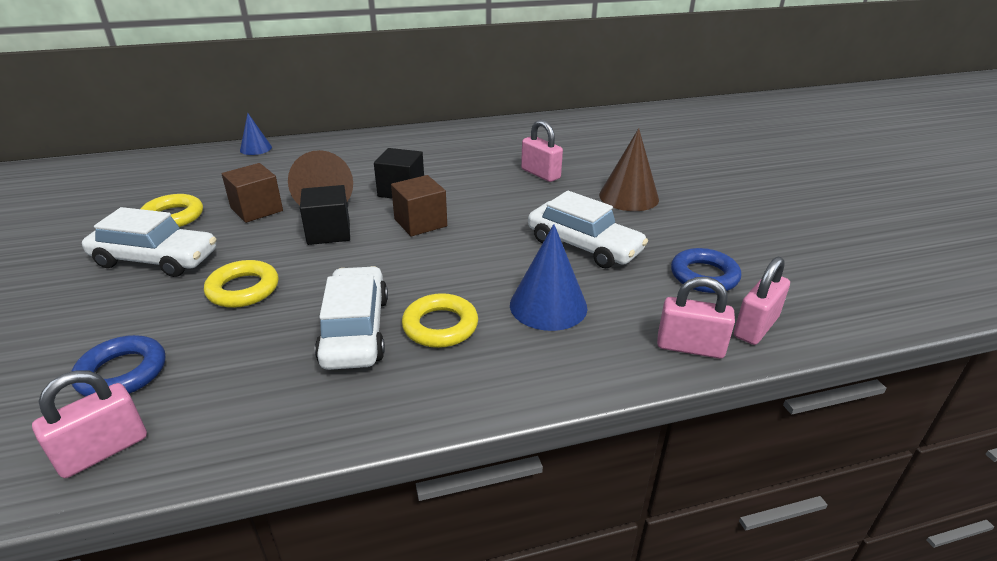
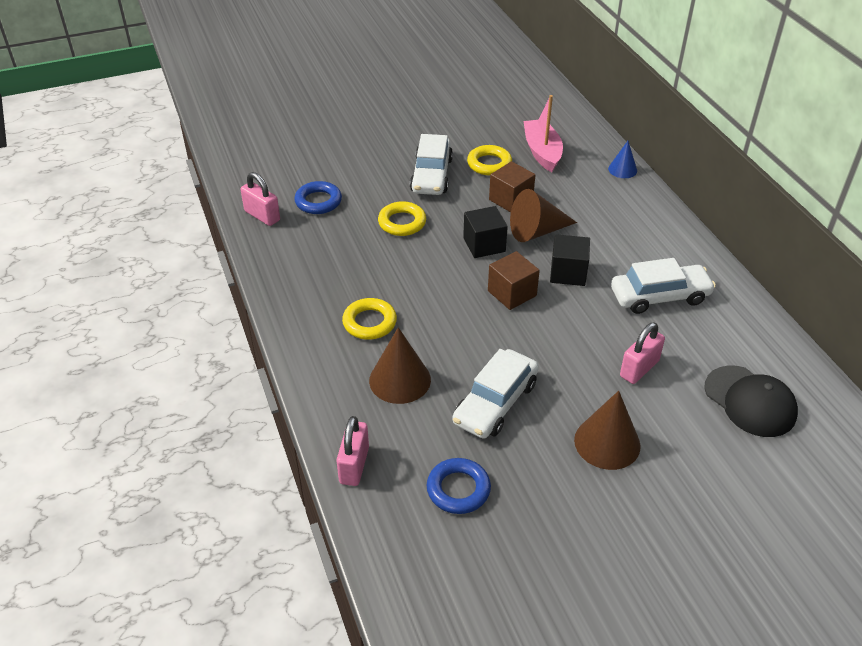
camera: 85 degrees right, 10 degrees up
white car [315,266,388,370] -> white car moved to [611,258,716,314]
blue cone [510,224,587,331] -> brown cone [369,327,431,404]
pink padlock [734,257,790,345] -> none
none -> pink boat [523,95,563,172]
none -> black cap [704,366,798,437]

